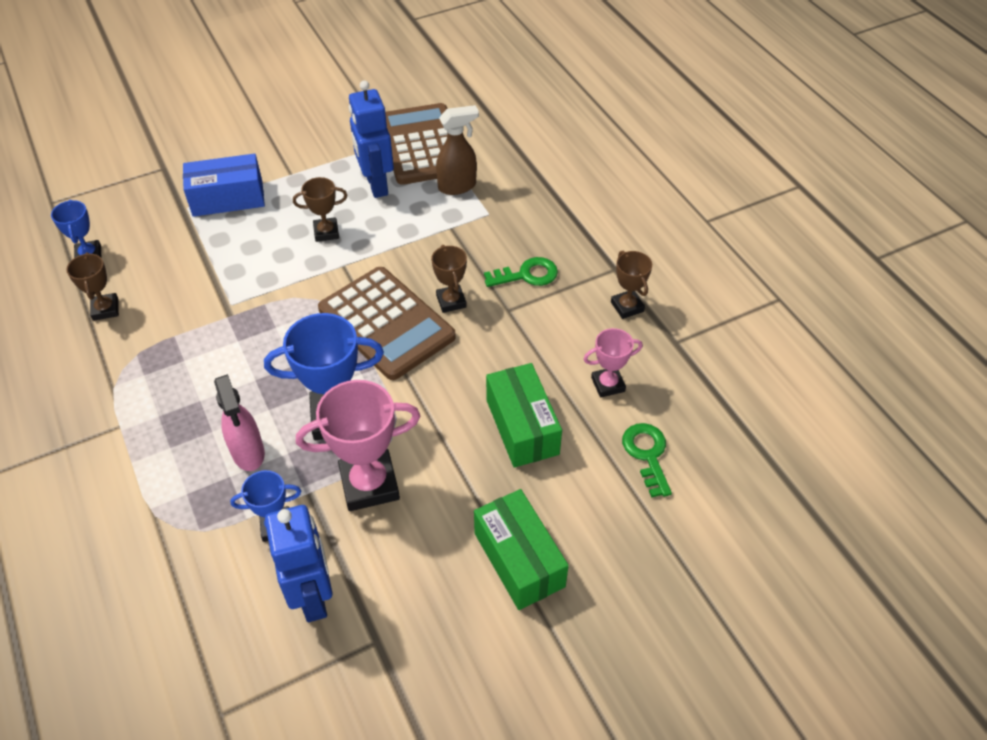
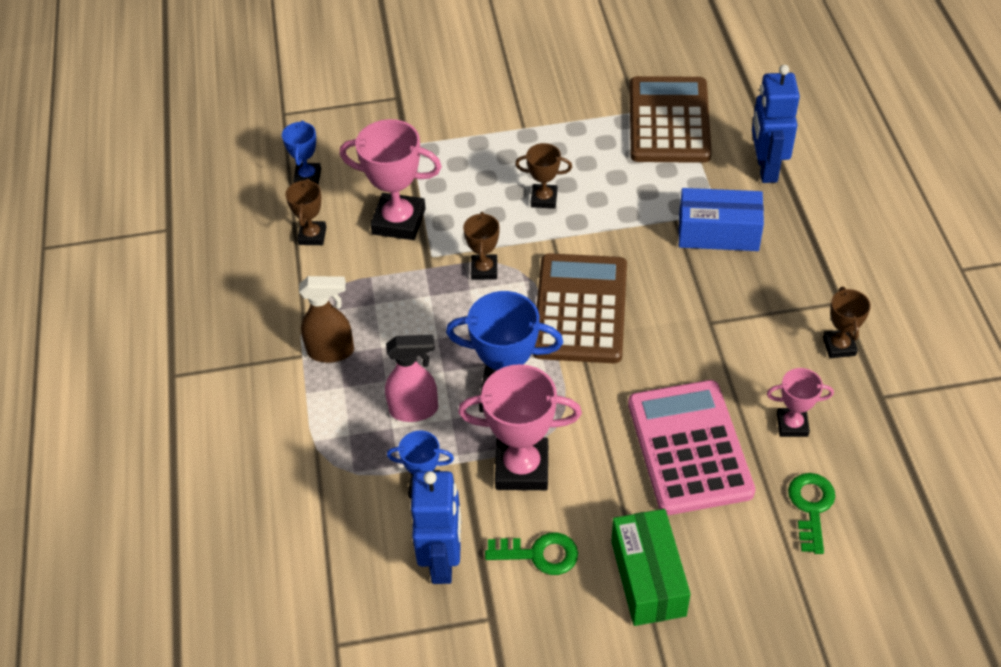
camera: 20 degrees right, 0 degrees up
blue box [183,154,265,217] -> blue box moved to [678,188,764,251]
pink spray bottle [214,374,265,471] -> pink spray bottle turned 90 degrees counterclockwise [385,335,438,422]
brown calculator [318,267,456,380] -> brown calculator turned 150 degrees counterclockwise [533,253,627,363]
blue robot [348,80,394,198] -> blue robot moved to [752,65,800,183]
brown trophy [431,245,467,313] -> brown trophy moved to [463,212,500,280]
brown spray bottle [436,105,479,195] -> brown spray bottle moved to [299,276,354,363]
green key [484,257,558,287] -> green key moved to [485,533,578,575]
green box [486,363,562,468] -> pink calculator [628,380,755,515]
none -> pink trophy [340,119,442,240]

